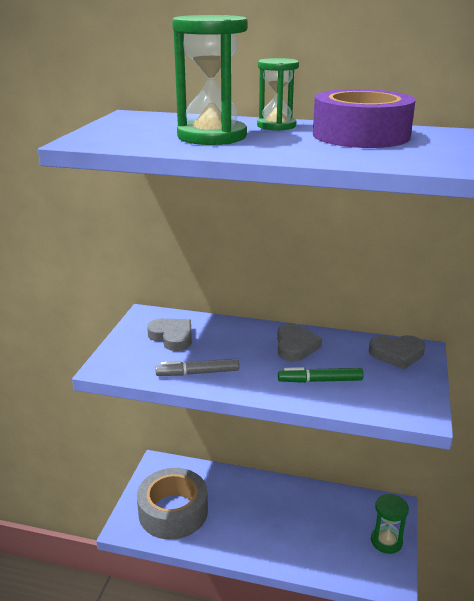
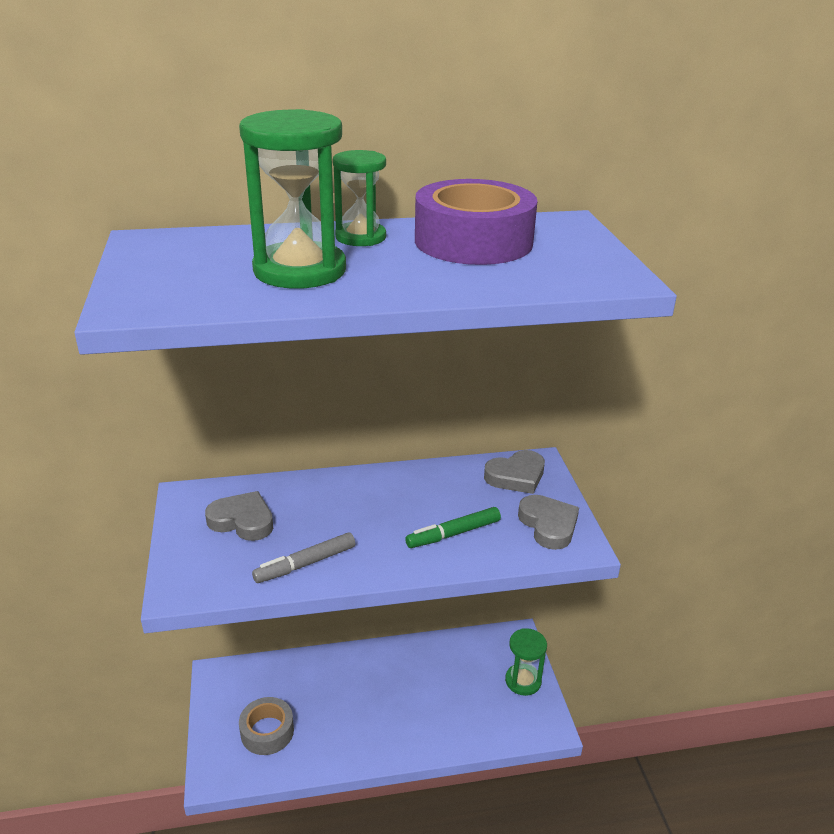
camera: 25 degrees left, 5 degrees up
grey tape [137,468,208,540] -> grey tape [239,697,294,755], size x0.59
grey heart [277,324,322,361] -> grey heart moved to [518,495,579,550]

